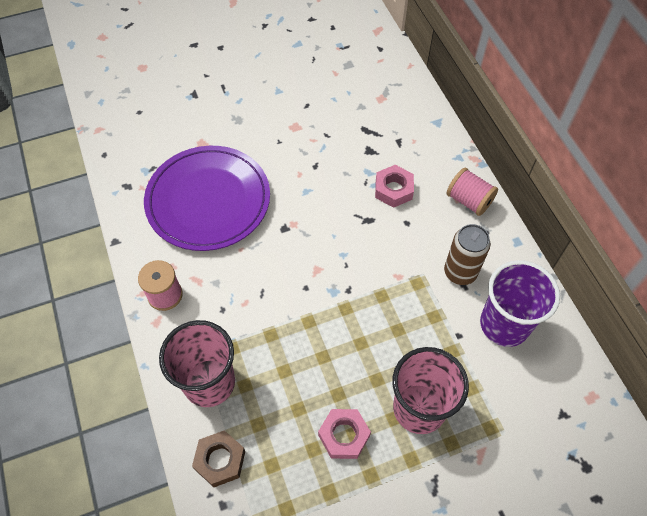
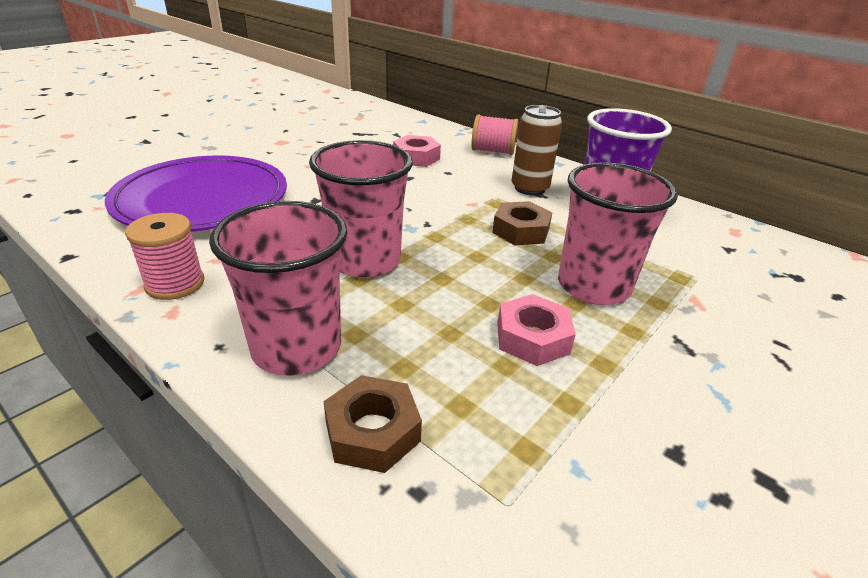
camera: 30 degrees left, 25 degrees down
none -> pink cup [309,140,413,278]
none -> brown nut [492,201,552,245]

